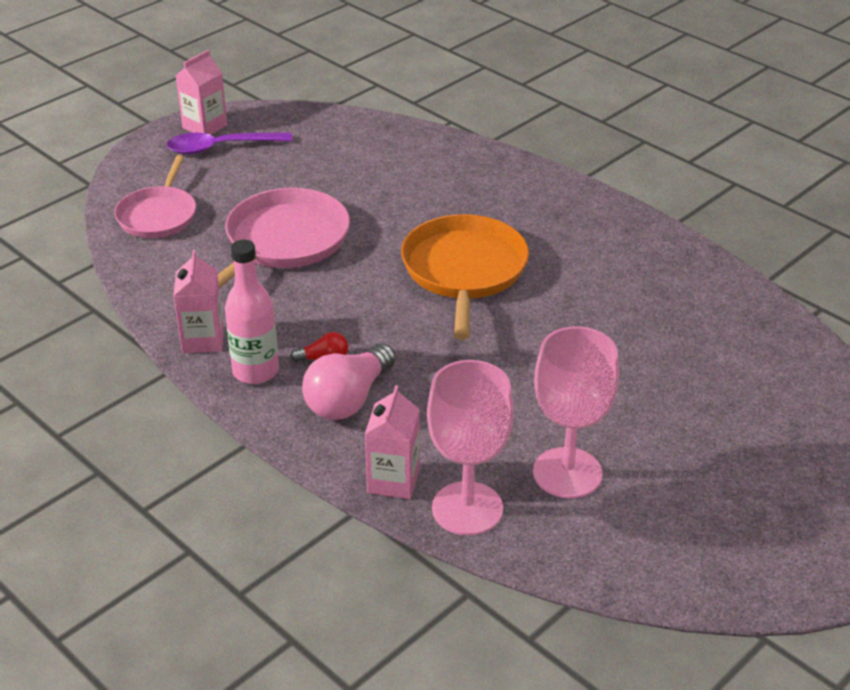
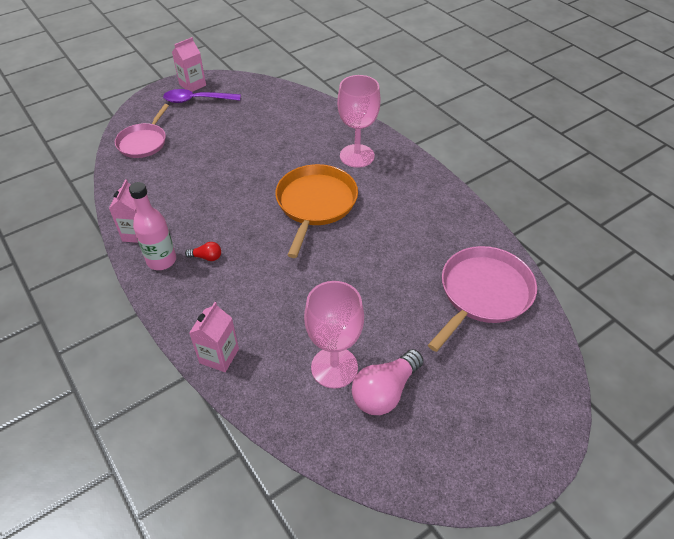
camera: 10 degrees right, 10 degrees up
pink pan [218,188,350,288] -> pink pan moved to [428,246,537,352]
pink light bulb [302,343,396,420] -> pink light bulb moved to [352,349,424,415]
pink goblet [427,360,514,536] -> pink goblet moved to [337,75,380,168]

